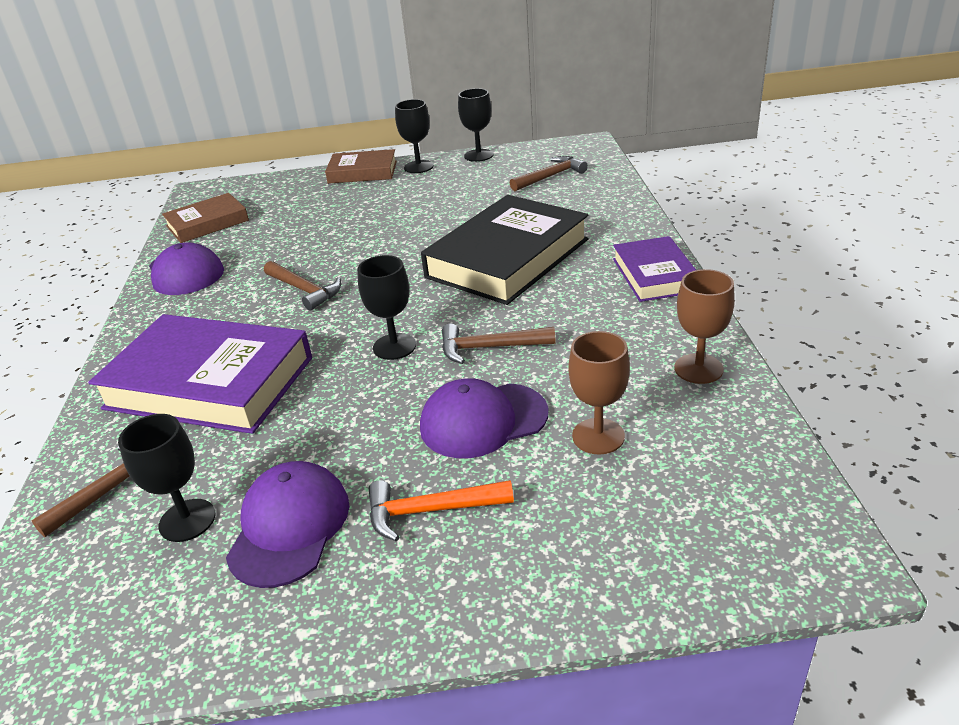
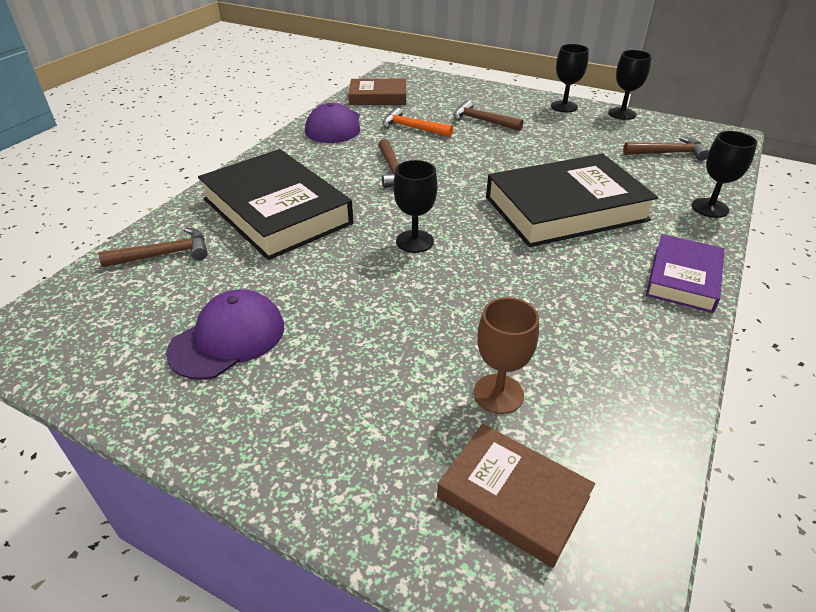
camera: 30 degrees right, 5 degrees up
purple book [88,314,312,434] -> black book [198,149,353,260]
black goblet [118,414,216,542] -> black goblet moved to [692,131,757,218]
brown book [325,149,397,184] -> brown book moved to [437,424,595,568]
orange hammer [369,480,514,542] -> orange hammer moved to [382,107,453,137]
purple cap [420,378,548,458] -> none
brown hammer [442,323,556,364] -> brown hammer moved to [453,100,523,131]
brown goblet [674,269,735,384] -> none

